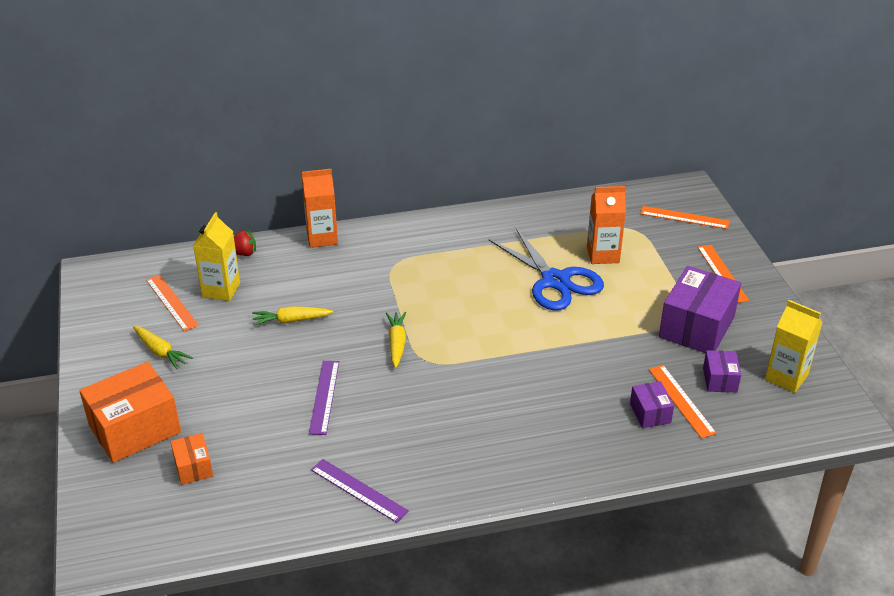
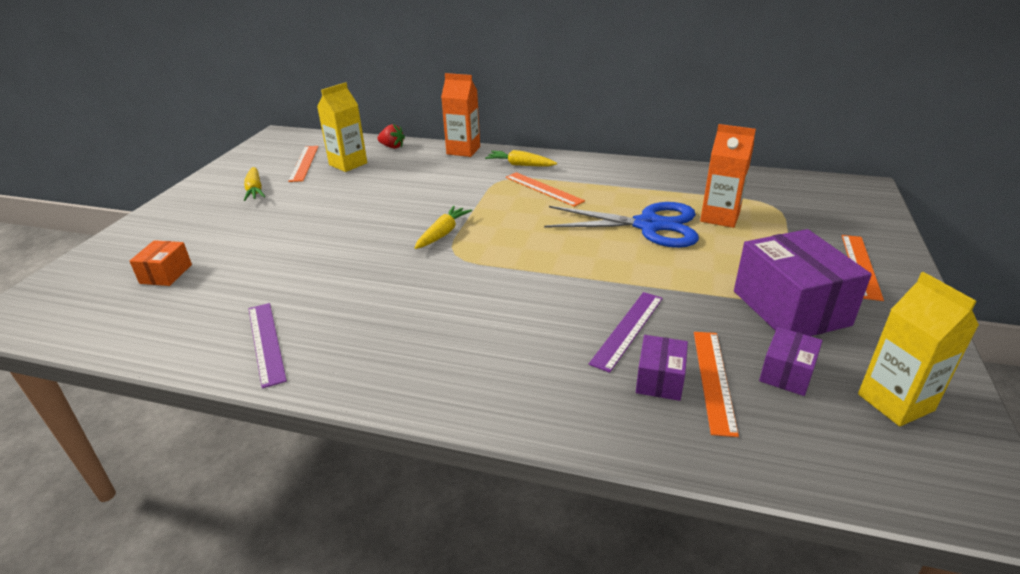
camera: 30 degrees right, 5 degrees down
orange box [79,362,181,463] -> none
yellow carrot [252,306,333,326] -> yellow carrot moved to [485,150,557,166]
purple ruler [309,361,339,435] -> purple ruler moved to [589,292,663,373]
blue scissors [489,227,604,311] -> blue scissors turned 75 degrees counterclockwise [544,202,699,248]
orange ruler [640,206,730,229] -> orange ruler moved to [506,172,585,207]
purple box [659,266,741,353] -> purple box turned 75 degrees counterclockwise [734,229,872,336]

